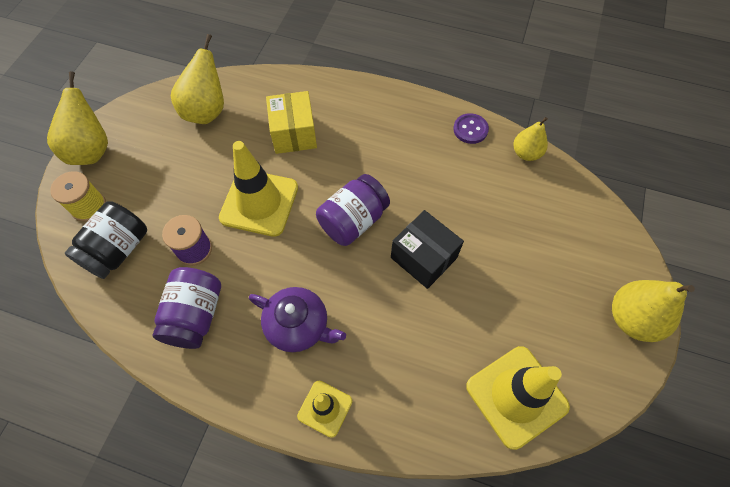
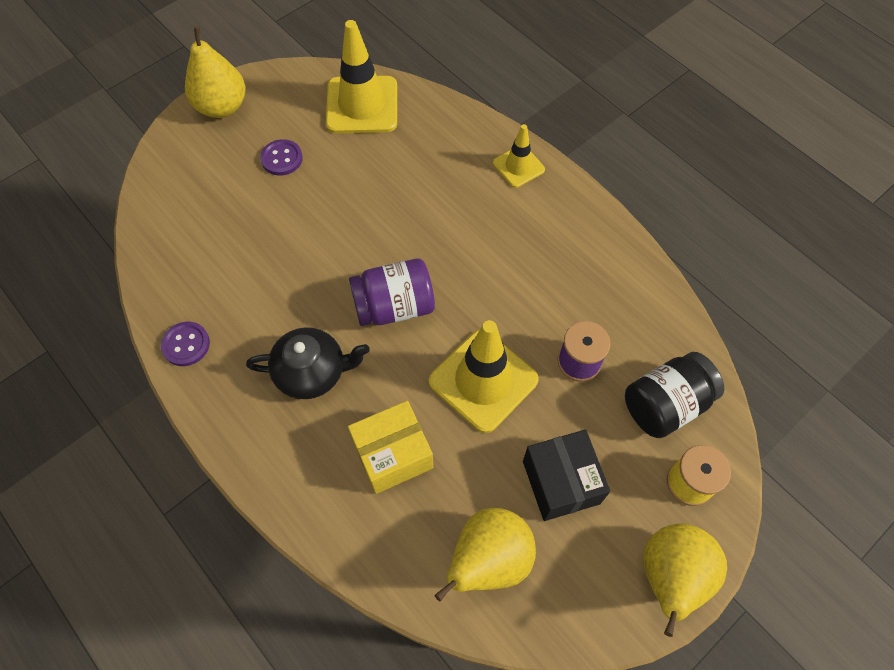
camera: 150 degrees left, 0 degrees up
purple jar [152,267,221,349] -> none
purple teapot [249,287,346,352] -> none
yellow box [266,91,317,154] -> yellow box turned 45 degrees clockwise [348,401,433,494]
black box [391,210,464,289] -> black box moved to [523,430,610,521]
yellow pear [513,117,548,161] -> none
none -> black teapot [246,327,370,399]
none -> purple button [260,139,303,176]

